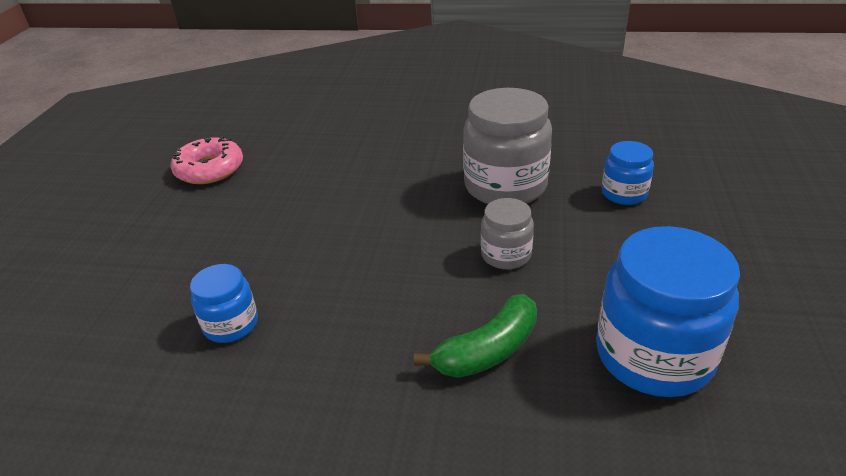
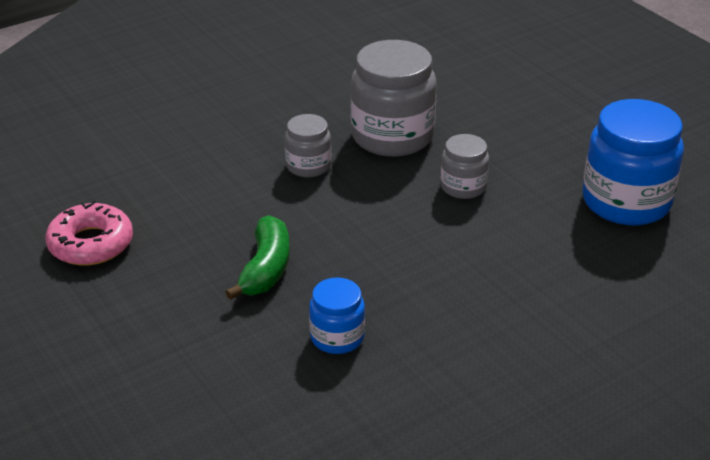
camera: 45 degrees left, 0 degrees up
green banana [414,294,537,378] -> green banana moved to [225,215,290,300]
blue jar [602,141,654,205] -> none
none -> grey jar [285,114,331,177]

